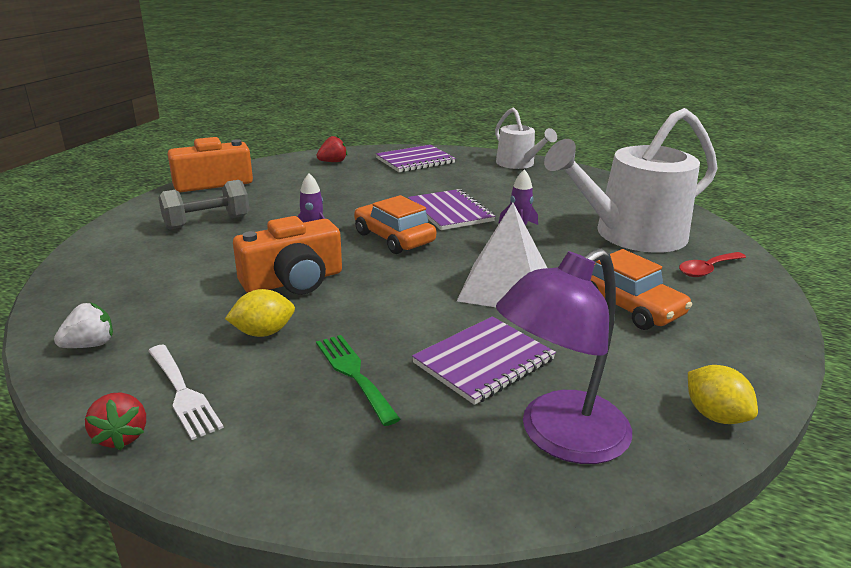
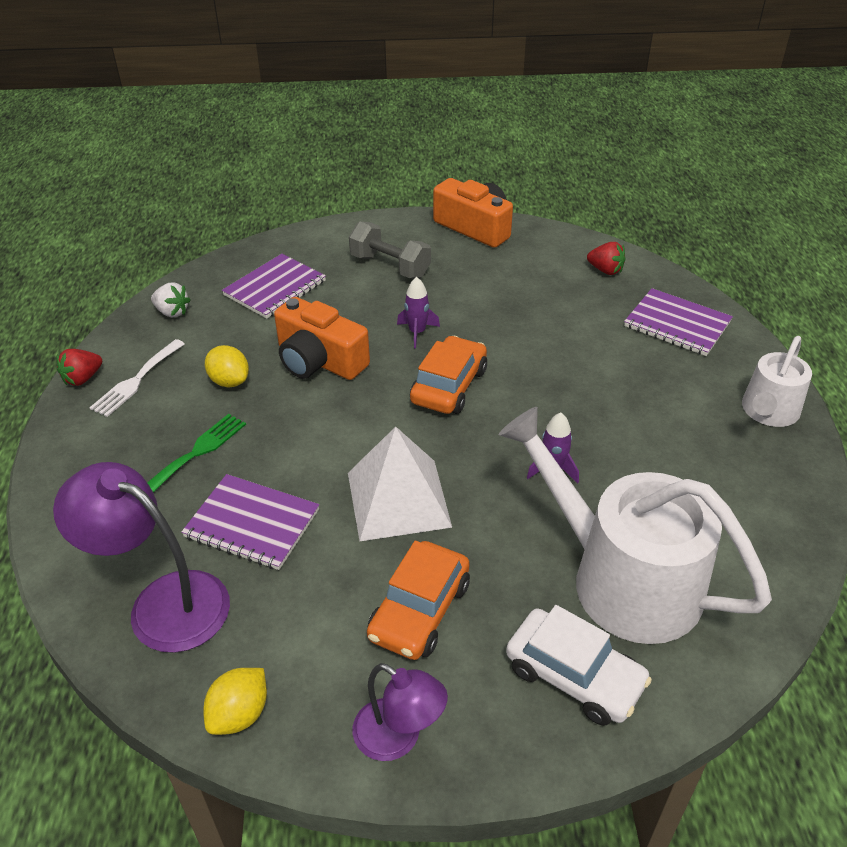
camera: 65 degrees right, 15 degrees up
purple notebook [408,189,495,230] -> purple notebook moved to [222,254,326,319]
red spoon [679,252,746,277] -> white car [506,605,652,726]
none -> purple lamp [353,663,448,761]

